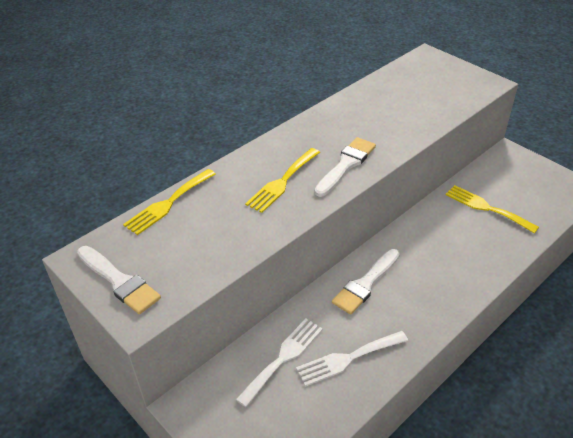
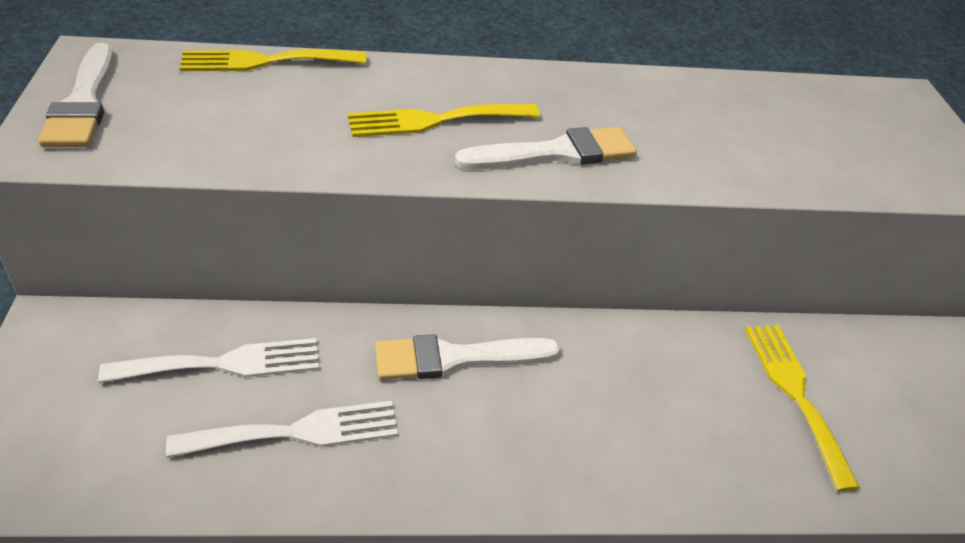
camera: 35 degrees right, 0 degrees up
white fork [296,331,408,387] -> white fork turned 150 degrees clockwise [166,401,398,458]

